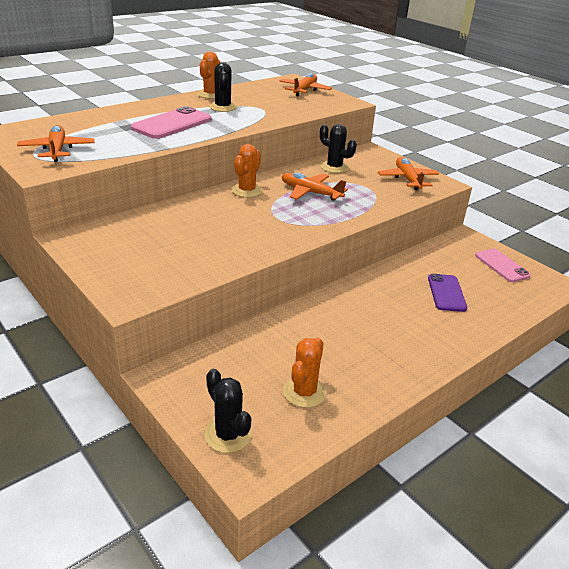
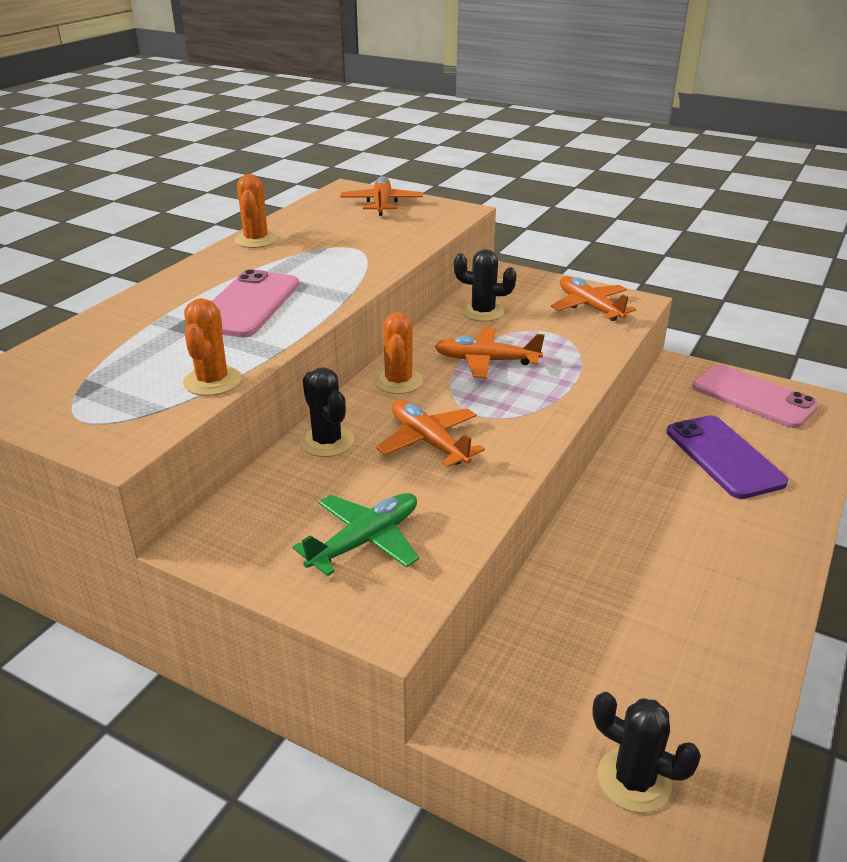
camera: 20 degrees left, 0 degrees up
orange plane [17,125,95,162] -> orange plane moved to [376,400,485,467]
black cactus [209,62,237,112] -> black cactus moved to [300,367,354,457]
orange cactus [283,337,326,408] -> orange cactus moved to [183,298,241,396]
purple phone [428,274,467,312] -> purple phone [667,415,788,499], size x1.50
pink phone [475,248,531,282] -> pink phone [692,364,819,428], size x1.50
none -> green plane [293,493,419,576]

